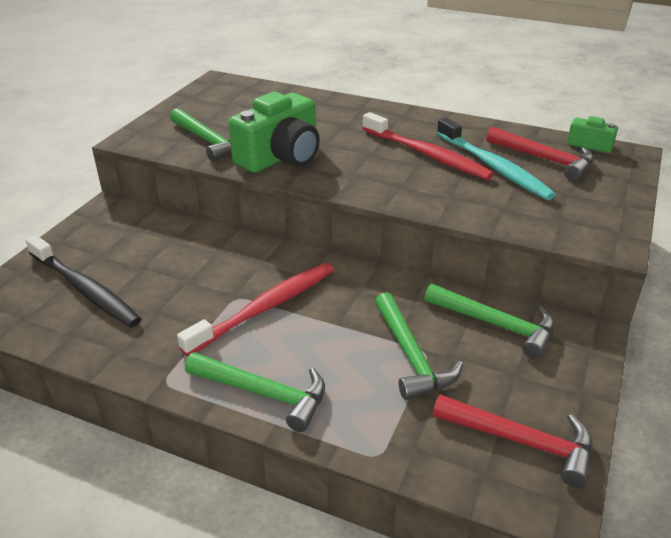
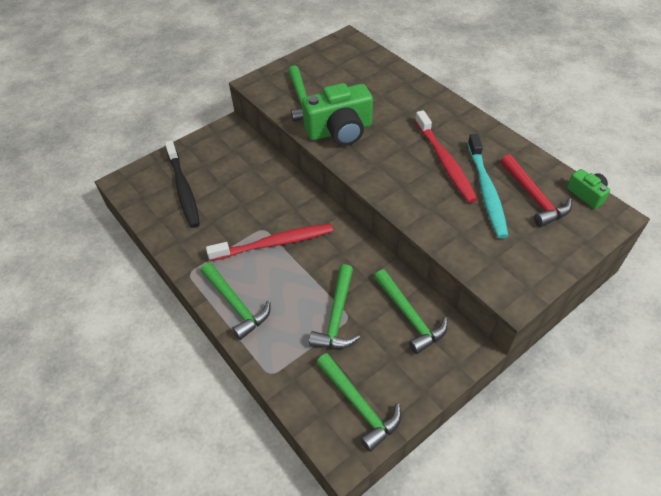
camera: 30 degrees right, 15 degrees up
red hammer [433,394,593,488] -> green hammer [316,353,401,452]

